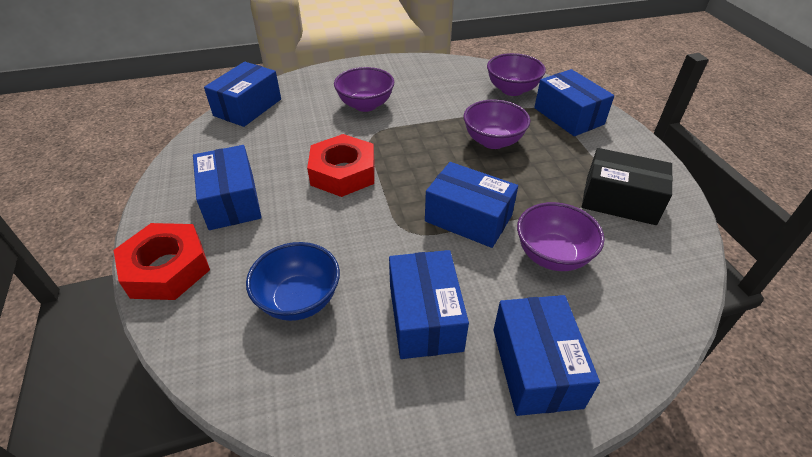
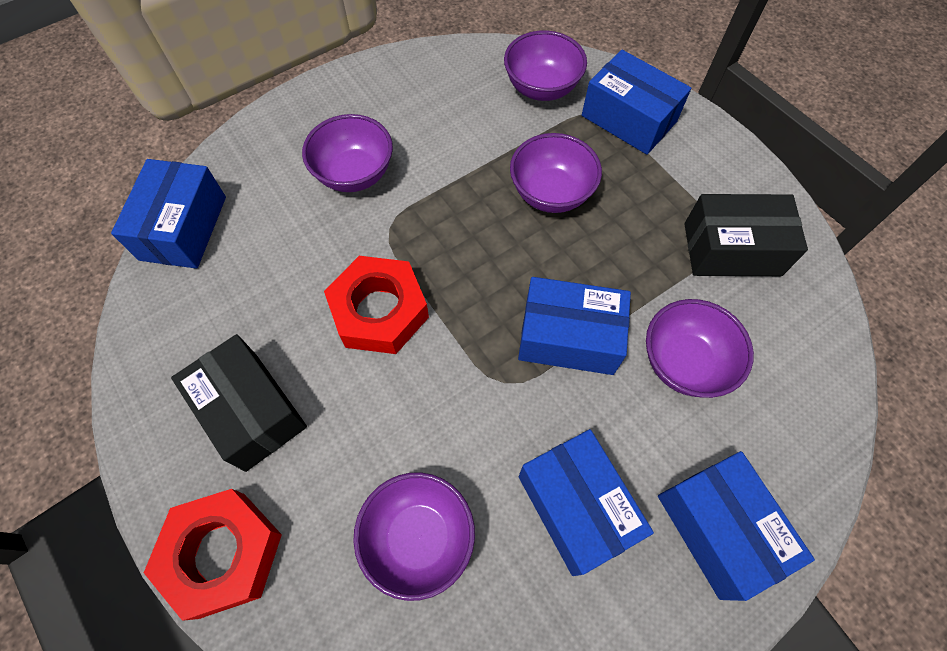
camera: 20 degrees left, 20 degrees up
blue box [193,145,262,230] -> black box [171,334,307,472]
blue bowl [246,242,340,321] -> purple bowl [353,472,475,601]

